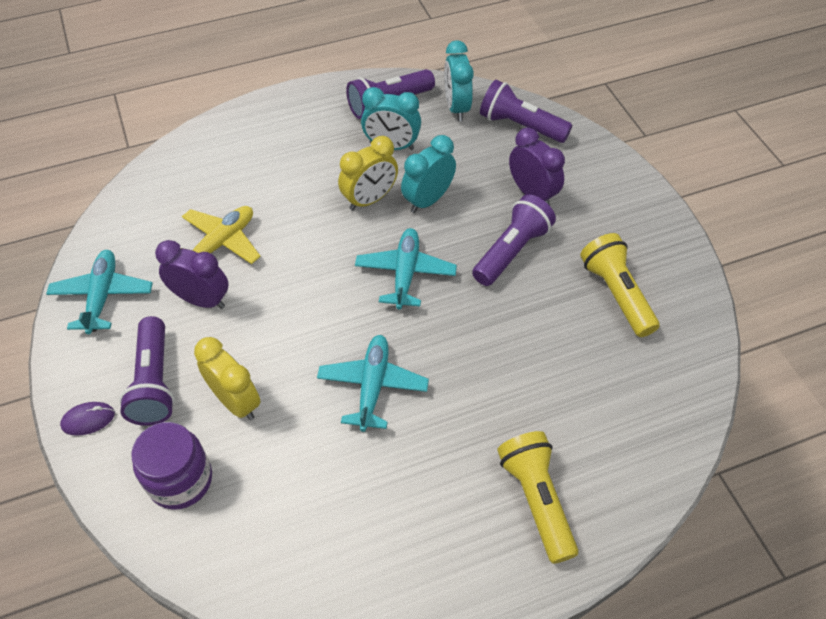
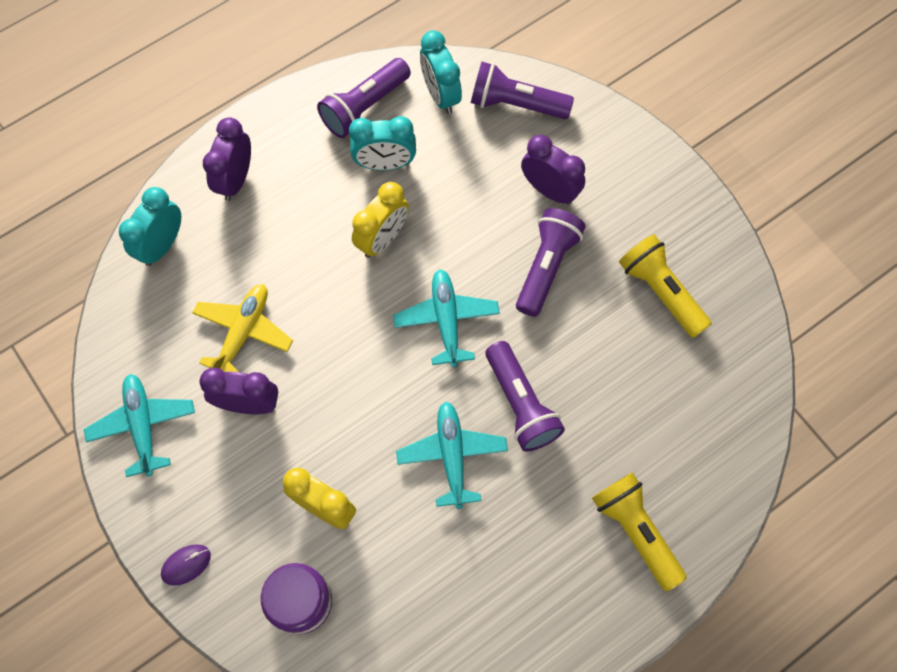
camera: 15 degrees left, 15 degrees up
purple flashlight [119,316,175,426] -> purple flashlight moved to [485,341,565,452]
turquoise clock [401,135,456,213] -> turquoise clock moved to [119,187,181,266]
none -> purple clock [203,117,251,201]

